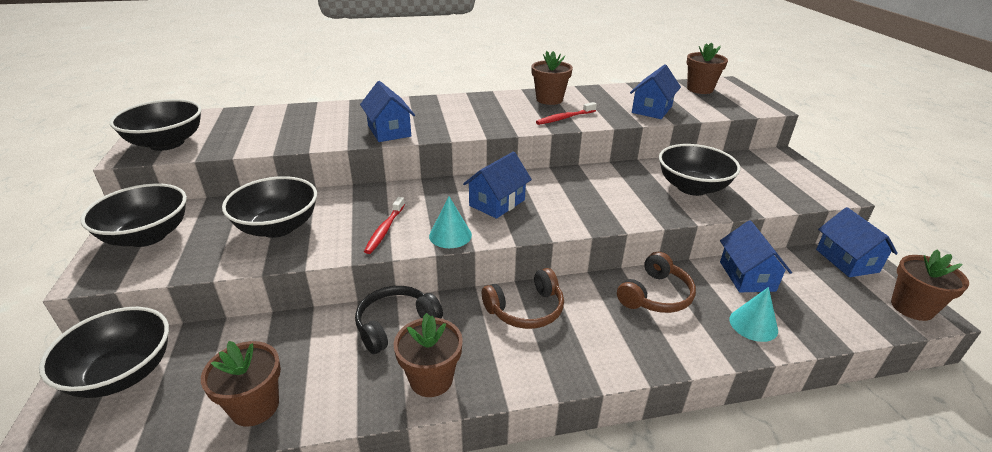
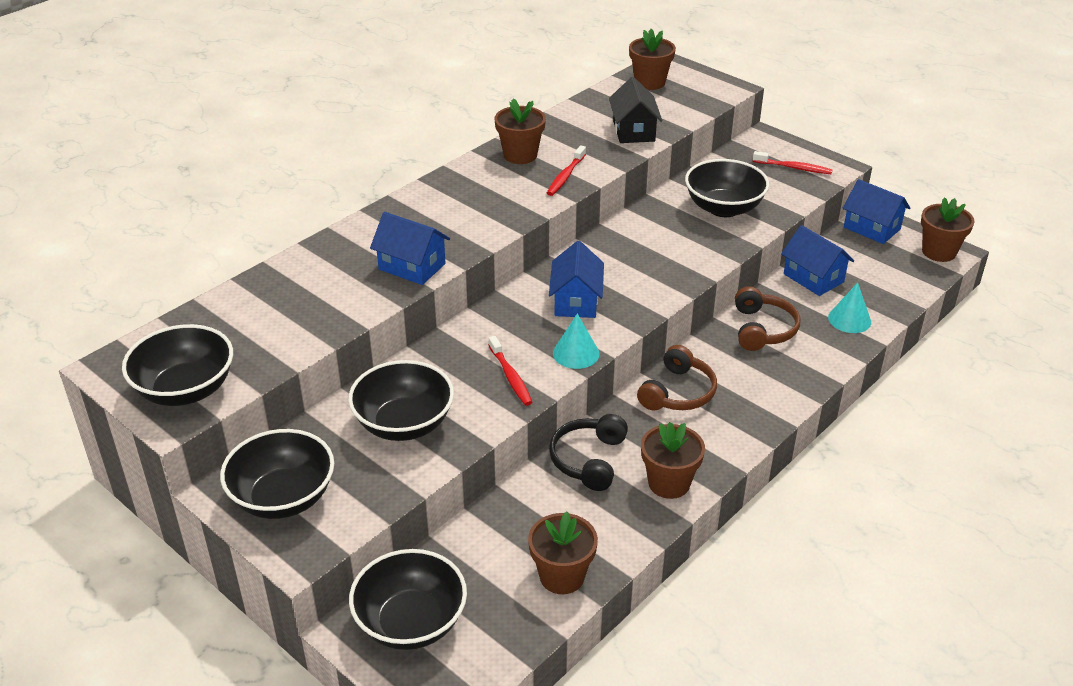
camera: 35 degrees left, 5 degrees up
blue house [630,64,681,119] -> black house [609,77,662,143]
none -> red toothbrush [753,151,832,174]

